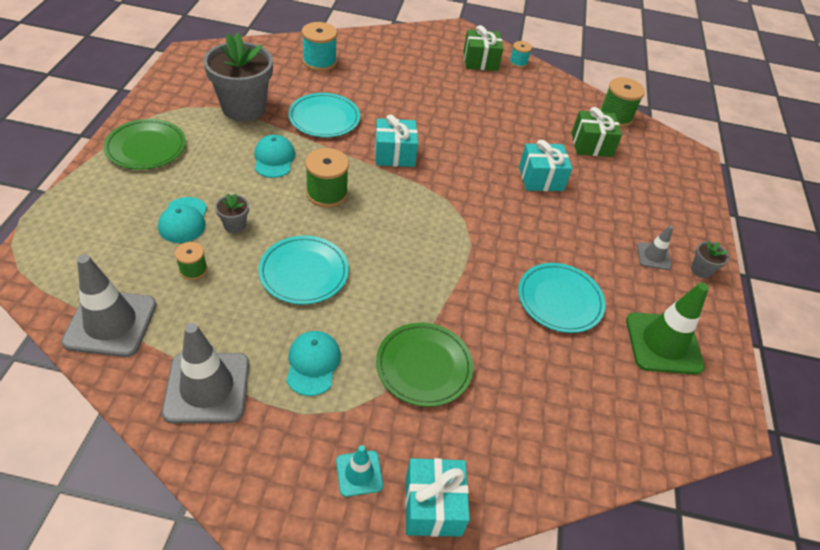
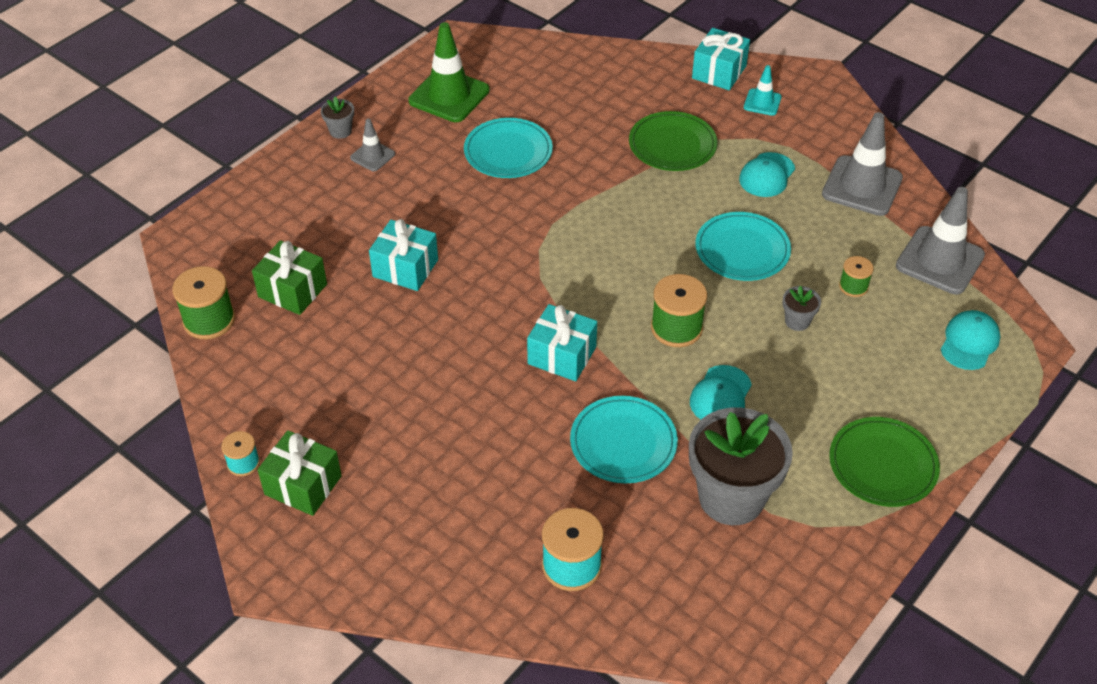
camera: 145 degrees left, 0 degrees up
turquoise cap [158,197,207,243] -> turquoise cap moved to [941,310,1000,370]

